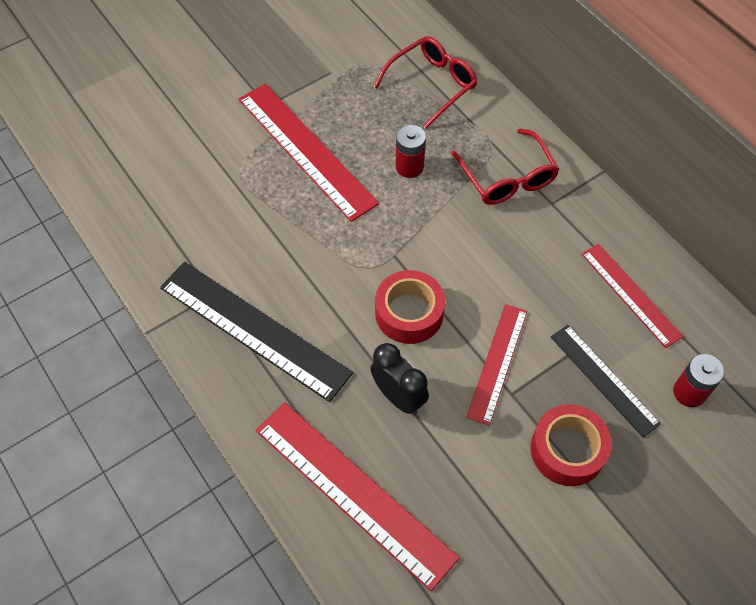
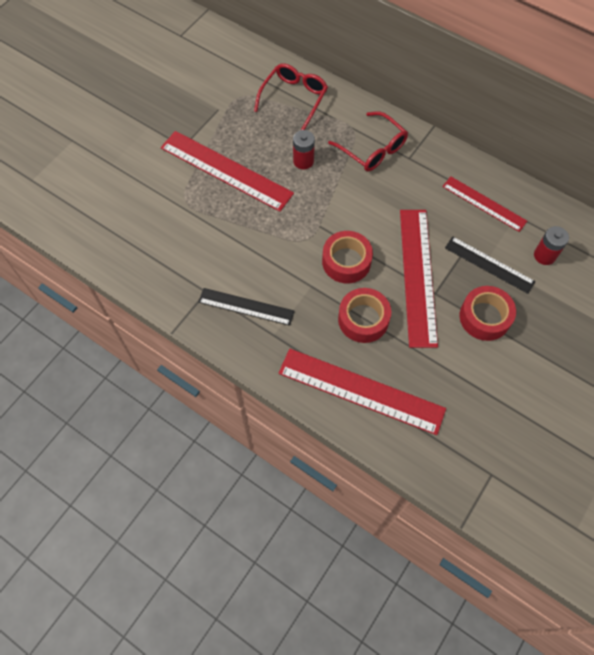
camera: 20 degrees left, 5 degrees up
black ruler [160,262,353,402] -> black ruler [198,288,295,326], size x0.60
black clock [370,343,429,415] -> red tape [338,288,391,343]
red ruler [466,304,527,425] -> red ruler [400,210,438,348], size x1.66

